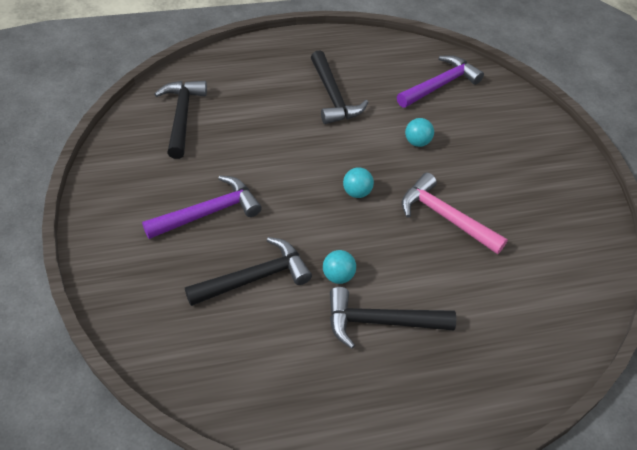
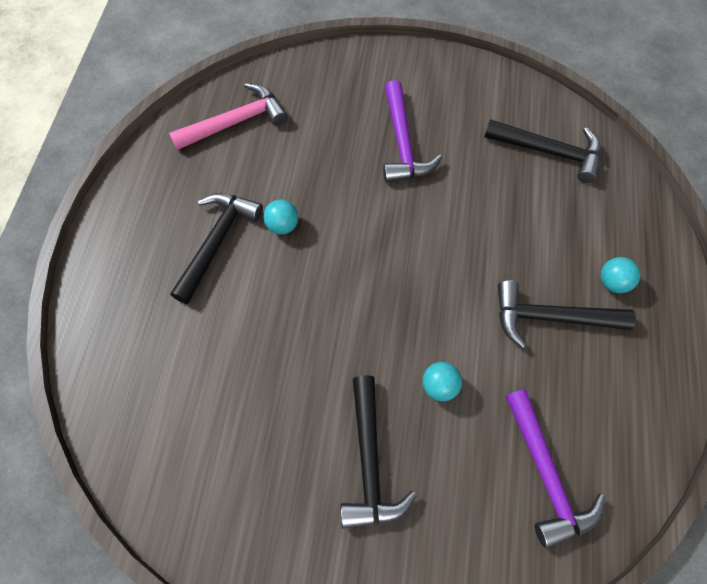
camera: 115 degrees right, 15 degrees up
black hammer [185,237,312,306] -> black hammer moved to [340,375,417,529]
turquoise ball [343,167,374,198] -> turquoise ball moved to [600,257,640,293]
pink hammer [402,173,508,254] -> pink hammer moved to [169,83,288,150]

